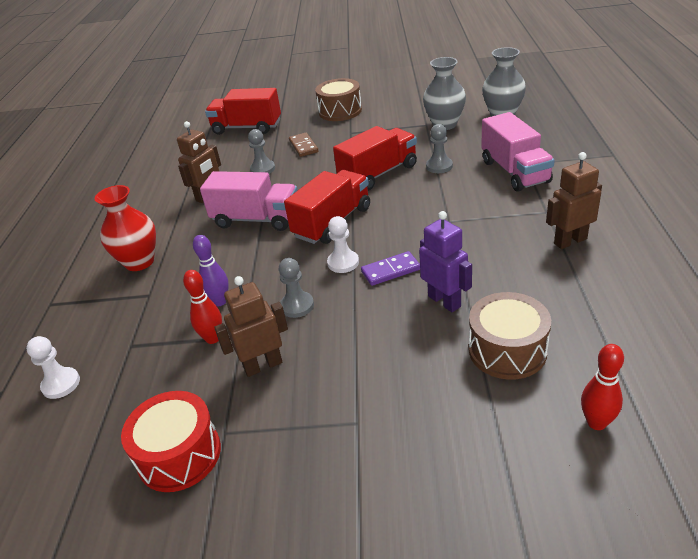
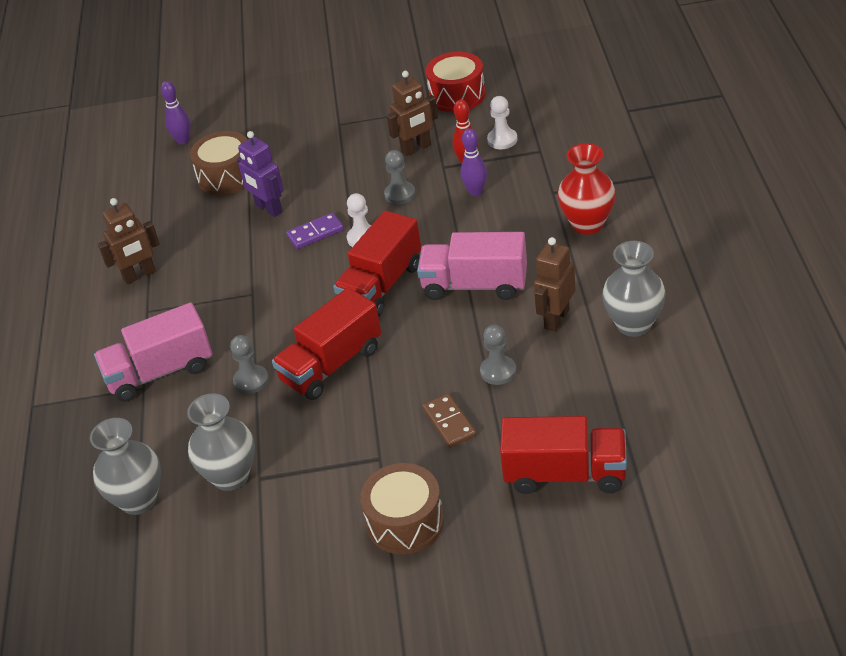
camera: 175 degrees right, 5 degrees up
white pawn [26,336,80,399] -> white pawn moved to [487,96,517,149]
pink truck [481,112,555,192] -> pink truck turned 90 degrees counterclockwise [94,302,212,402]
red bowling pin [581,344,624,430] -> purple bowling pin [161,81,191,144]
none -> grey vase [602,241,666,337]

